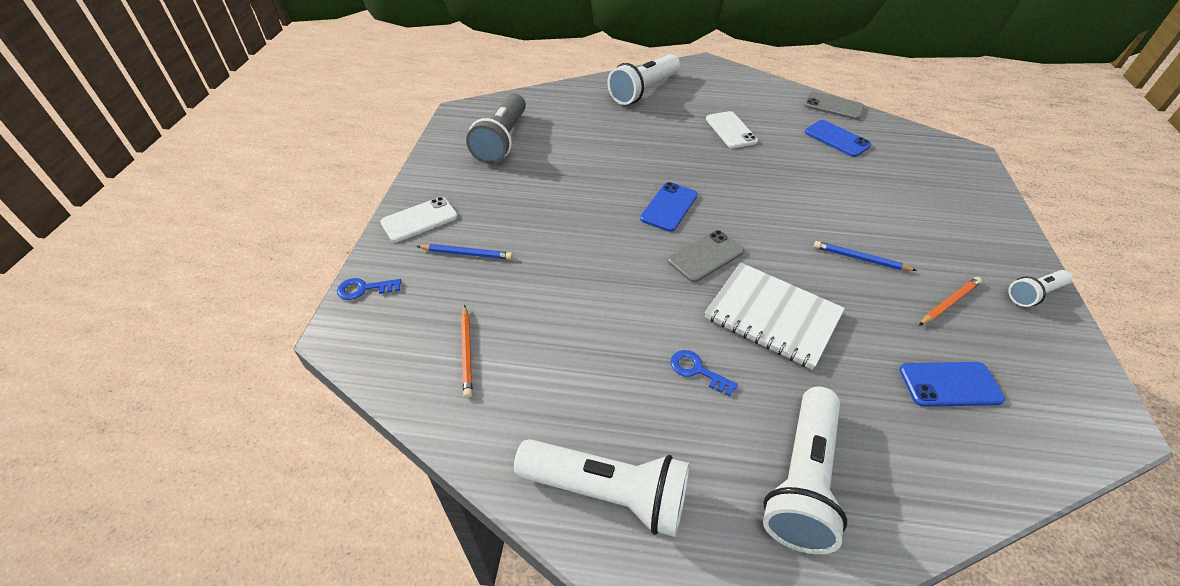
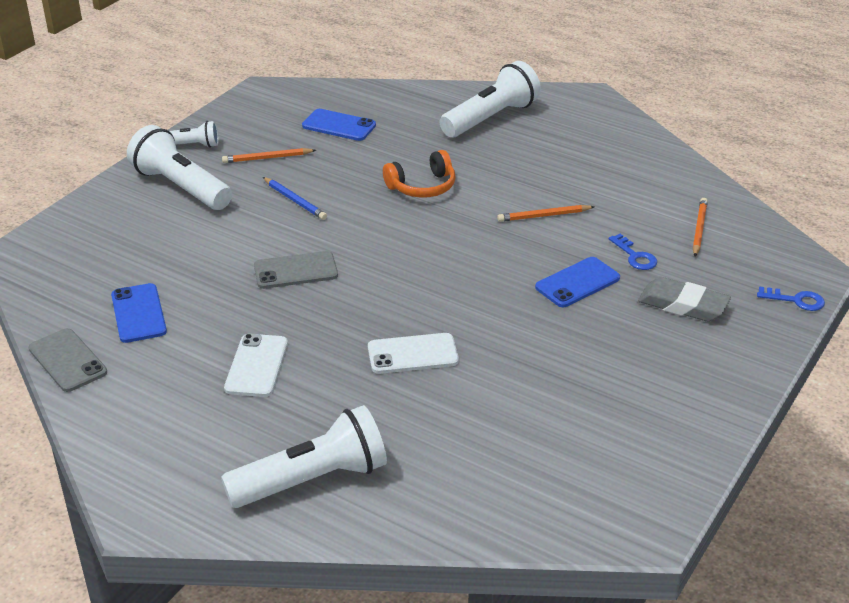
camera: 155 degrees left, 10 degrees down
white phone [380,197,458,242] -> white phone moved to [368,333,459,374]
blue pencil [417,244,512,260] -> grey eraser [638,277,731,322]
grey flashlight [466,93,526,164] -> none
white flashlight [514,439,690,537] -> white flashlight moved to [127,125,232,210]
blue phone [640,182,698,232] -> blue phone moved to [535,257,620,307]
grey phone [668,230,744,282] -> grey phone moved to [254,251,338,289]
blue key [671,350,738,397] -> blue key moved to [609,234,657,270]
white notebook [705,262,845,370] -> orange headphones [383,150,456,198]
none -> orange pencil [497,205,594,222]

